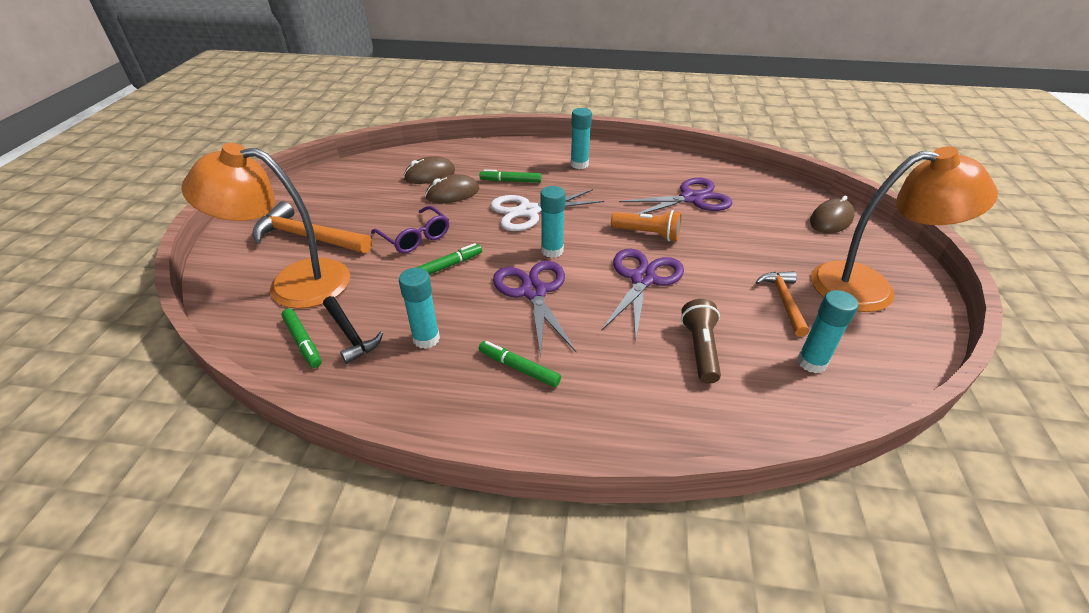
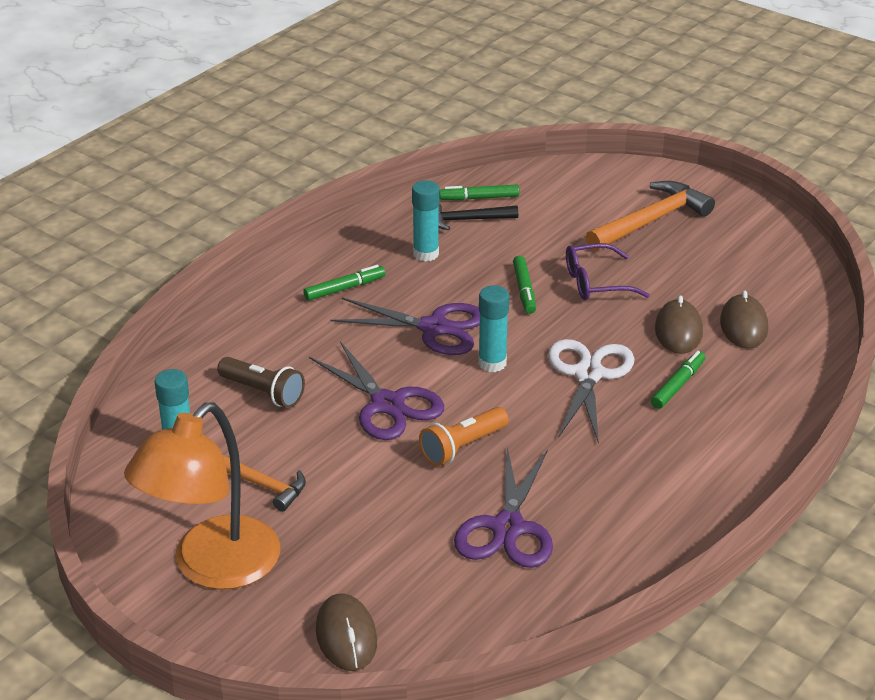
camera: 120 degrees right, 5 degrees down
orange lamp [181,143,350,309] -> none
turquoise glue stick [571,108,592,169] -> none

